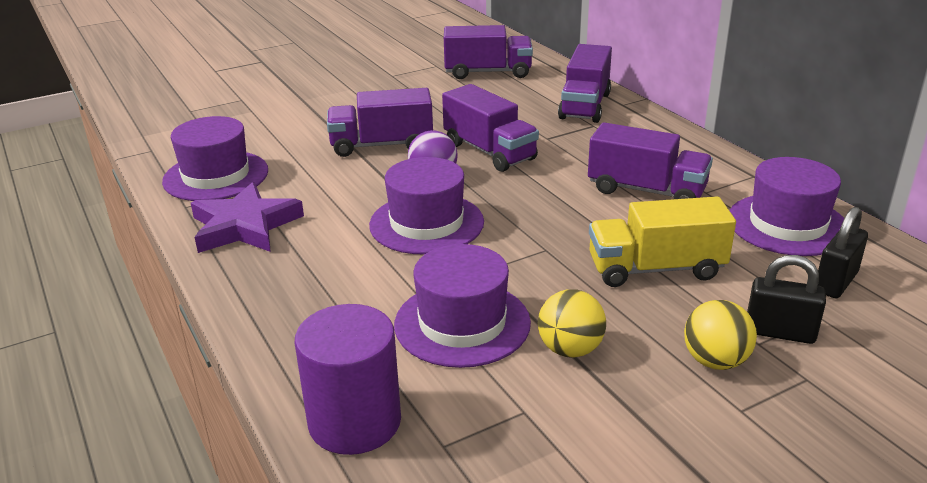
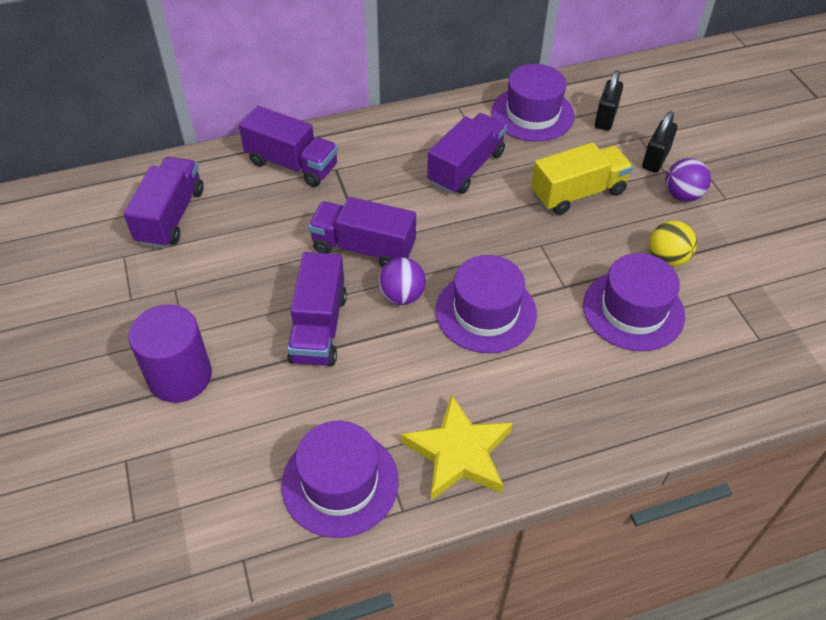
camera: 80 degrees left, 20 degrees up
purple star [191,182,304,253] -> yellow star [401,394,513,500]
purple cylinder [295,304,401,455] -> purple cylinder moved to [128,304,212,403]
purple truck [442,84,539,172] -> purple truck turned 135 degrees counterclockwise [308,197,416,268]
yellow truck [589,196,736,287] -> yellow truck turned 120 degrees counterclockwise [531,142,633,215]
yellow ball [684,300,757,370] -> purple ball [666,158,711,202]
black padlock [818,207,868,299] -> black padlock turned 60 degrees clockwise [595,70,623,131]

